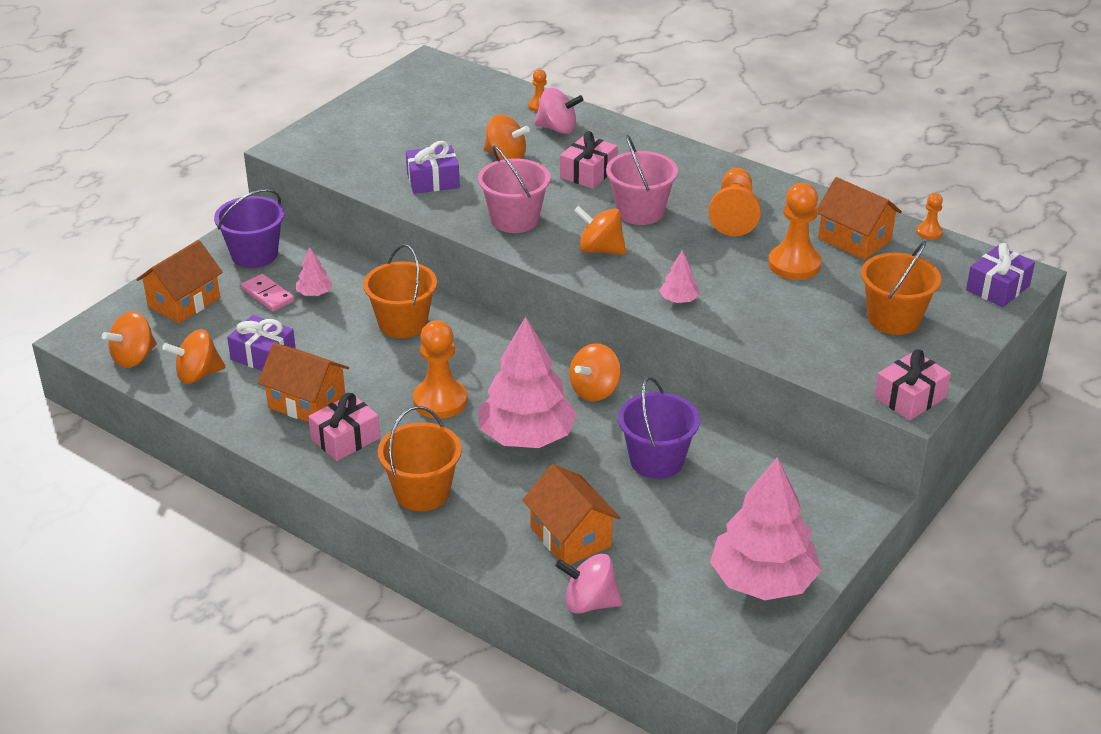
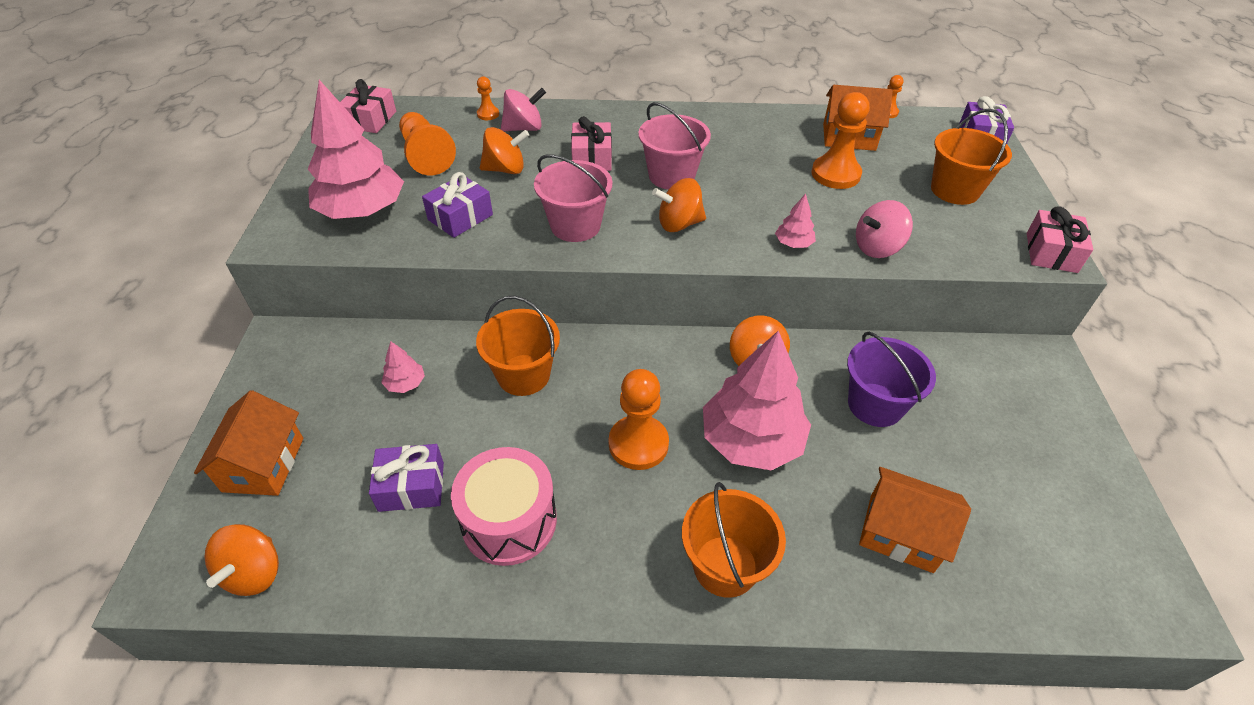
camera: 35 degrees left, 10 degrees up
orange spinning top [162,329,225,384] -> none
purple bucket [214,189,285,268] -> none
pink domino [241,274,295,311] -> none
orange house [258,343,349,422] -> pink drum [451,447,557,566]
pink gift [308,393,380,461] -> pink gift moved to [340,79,396,133]
pink spinning top [556,554,623,614] -> pink spinning top moved to [856,200,913,258]
orange pawn [709,168,761,236] -> orange pawn moved to [399,112,456,176]
pink tree [710,457,821,600] -> pink tree moved to [308,80,404,219]

